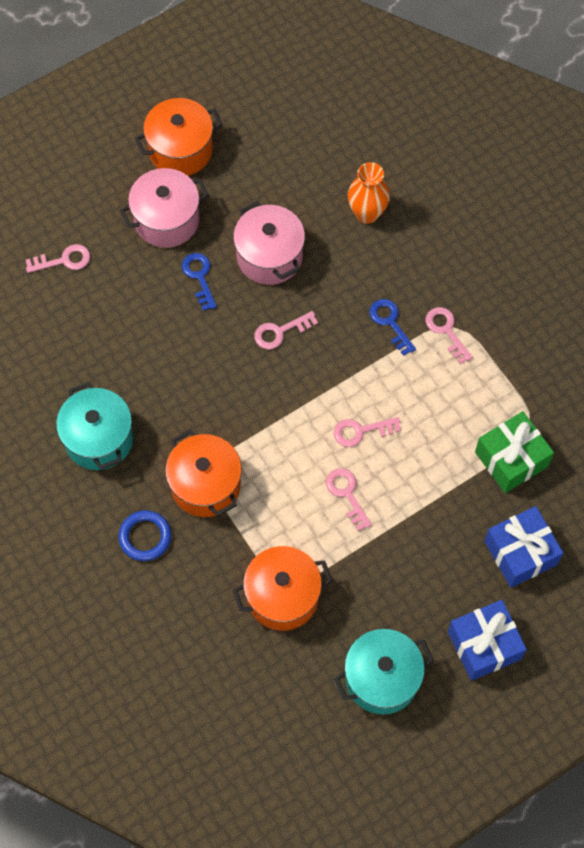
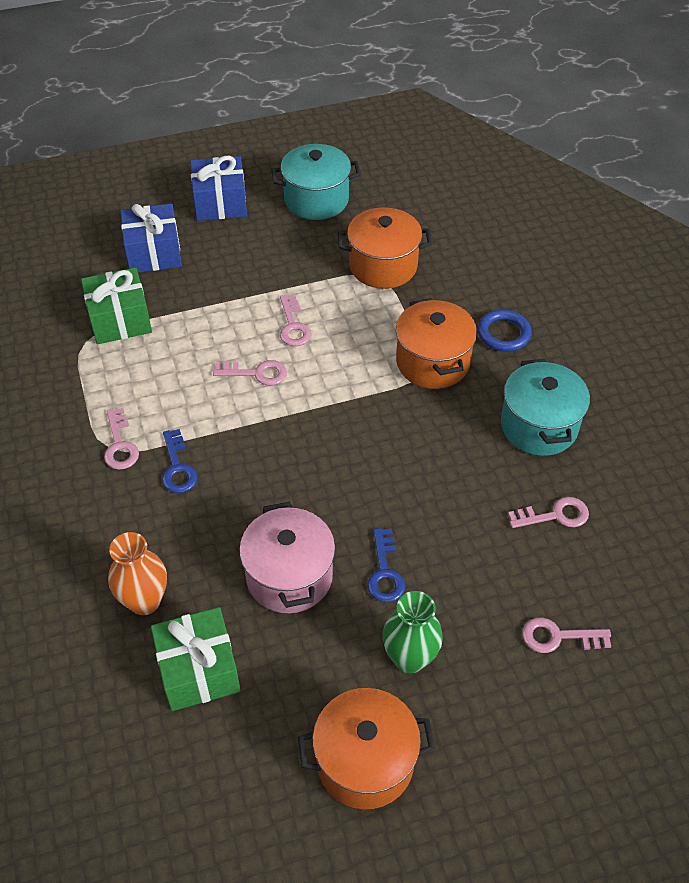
camera: 165 degrees left, 15 degrees down
pink pot [119,168,209,248] -> green vase [383,591,443,673]
pink key [254,311,318,349] -> pink key moved to [508,497,589,528]
none -> green gift [151,607,241,711]

